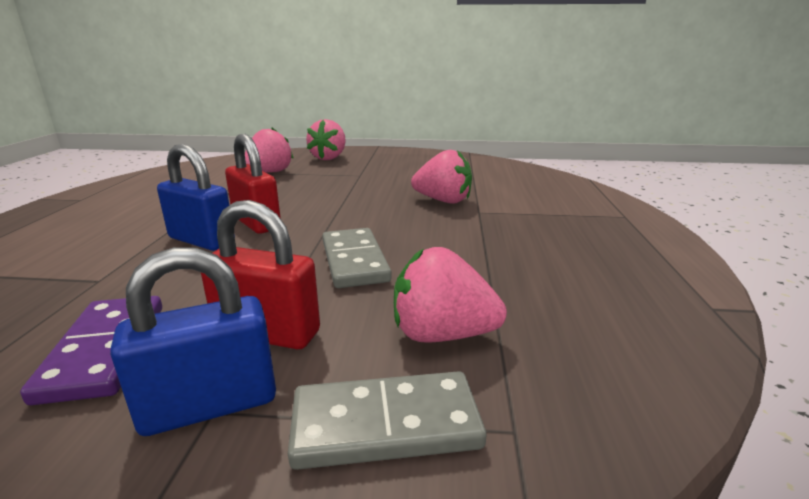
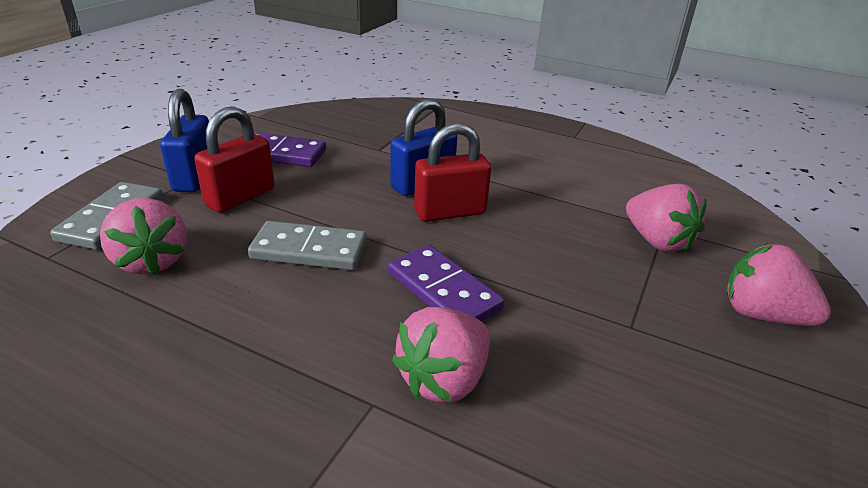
camera: 110 degrees right, 10 degrees up
pink strawberry [394,247,507,343] -> pink strawberry turned 120 degrees clockwise [100,198,187,276]
none -> purple domino [388,245,504,321]

